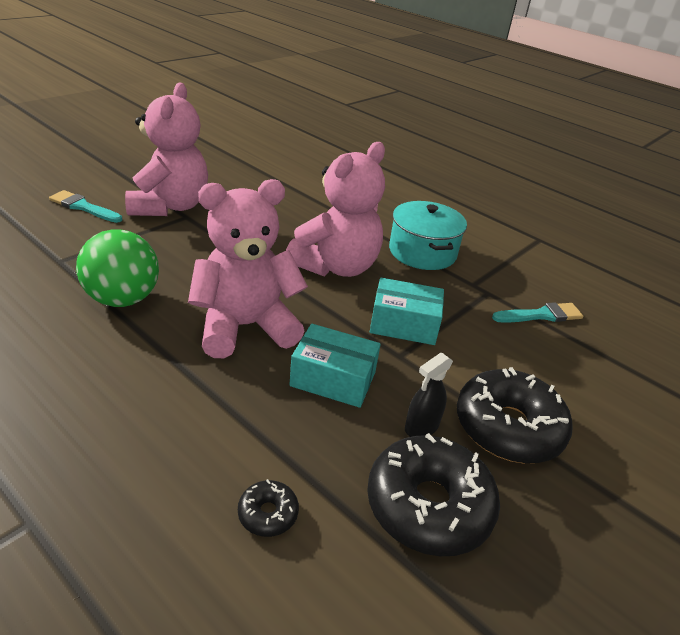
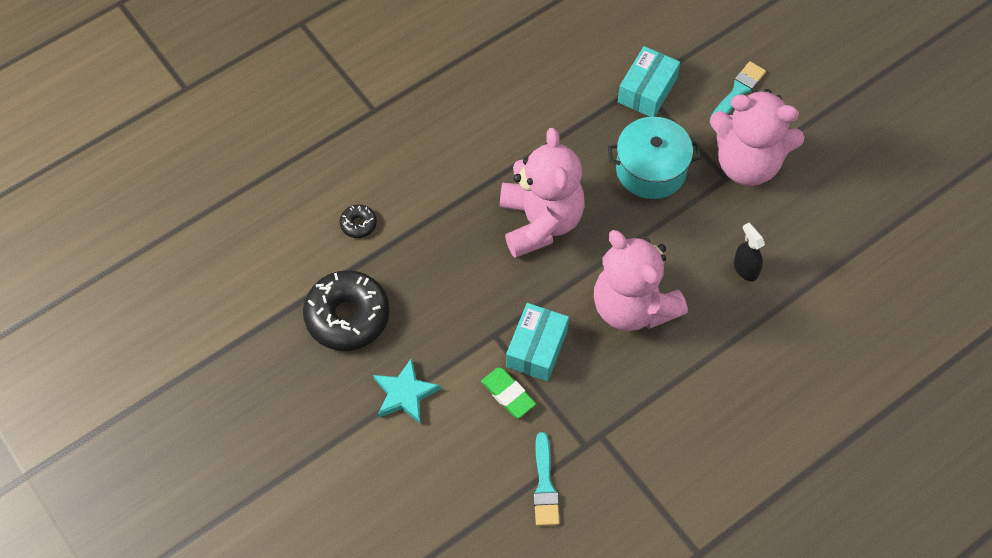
camera: 105 degrees right, 25 degrees up
green ball [76,230,159,307] -> none
turquoise box [289,324,381,408] -> turquoise box moved to [618,46,680,117]
turquoise pot [389,201,467,270] -> turquoise pot moved to [608,117,701,199]
black spray bottle [405,353,453,437] -> black spray bottle moved to [734,223,765,281]
black donut [457,367,573,463] -> turquoise star [373,358,441,424]
none -> green eraser [481,367,536,418]

